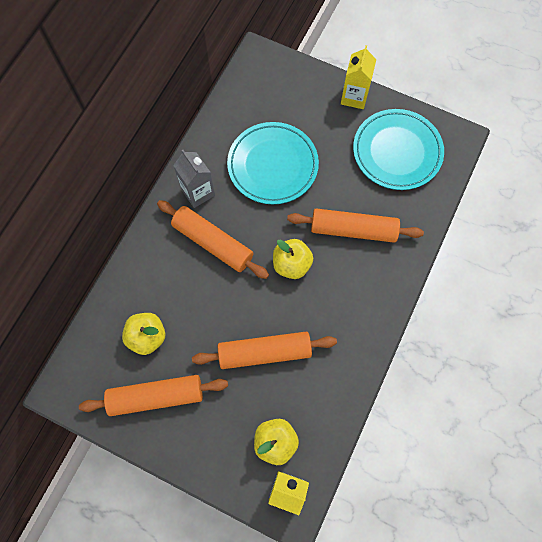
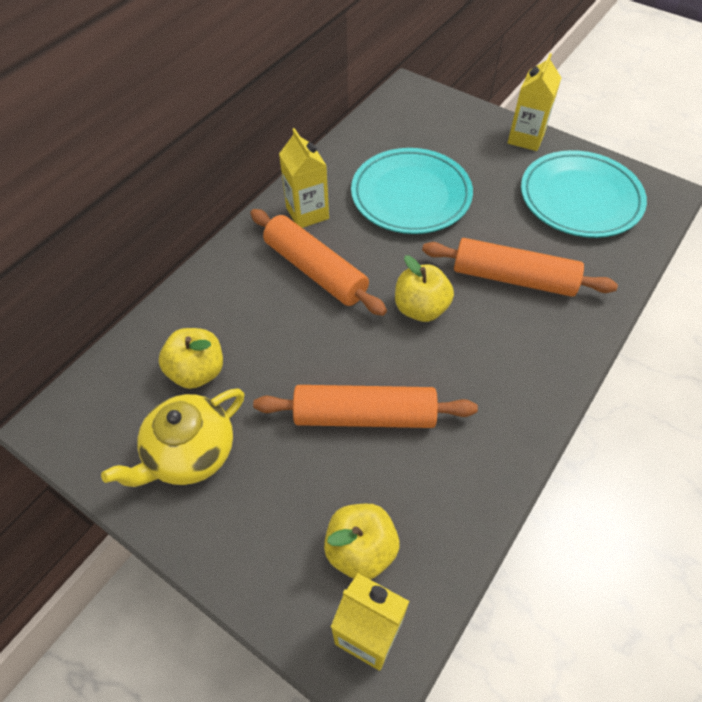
camera: 10 degrees right, 15 degrees down
orange rolling pin [79,375,228,416] -> yellow teapot [101,389,244,487]
grey carton [173,150,215,208] -> yellow carton [279,128,329,228]

